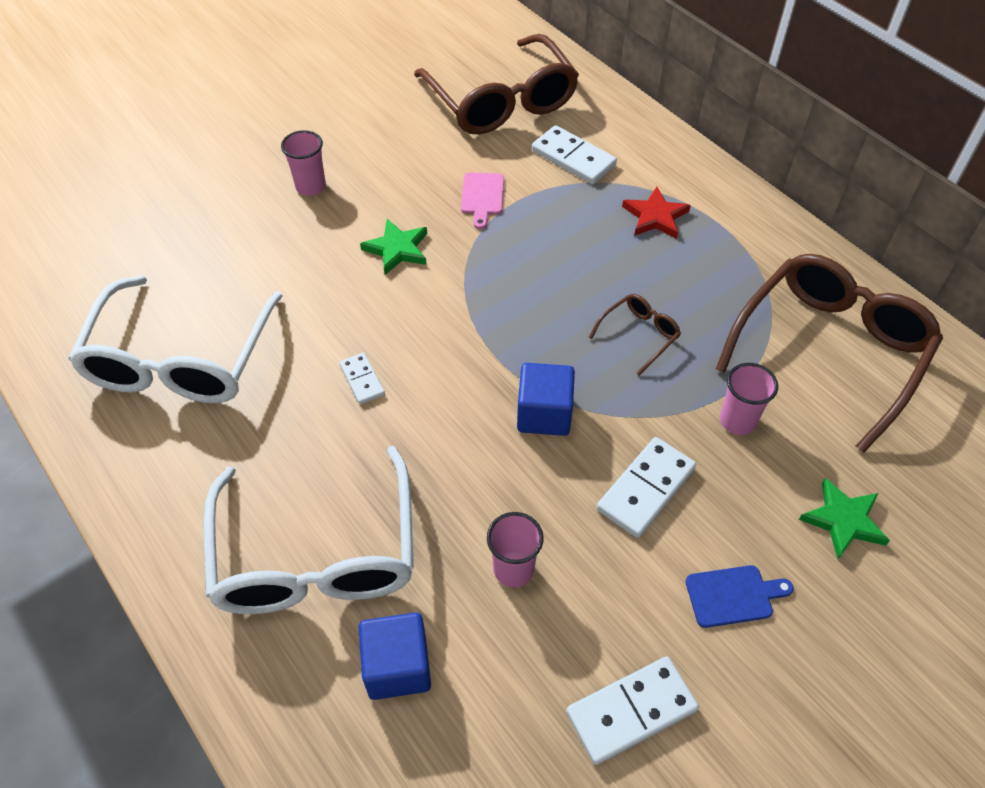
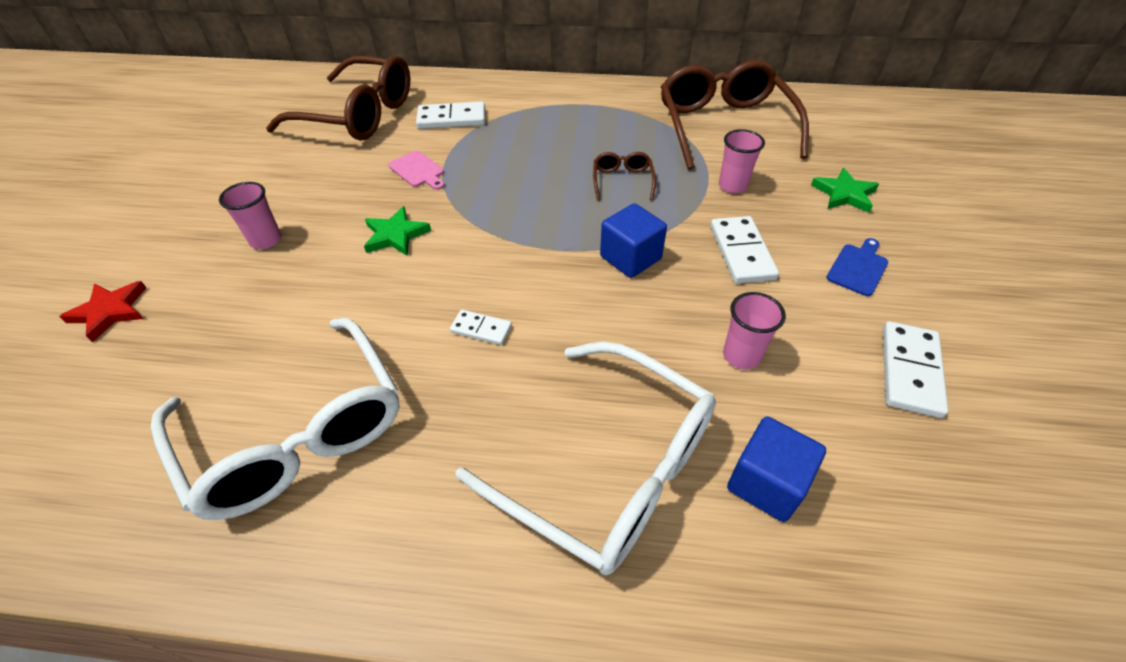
camera: 45 degrees left, 5 degrees down
red star [622,187,691,239] -> red star moved to [59,281,146,342]

